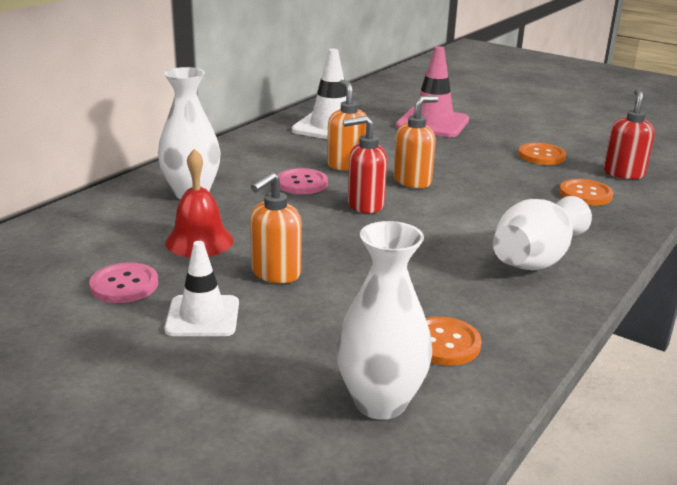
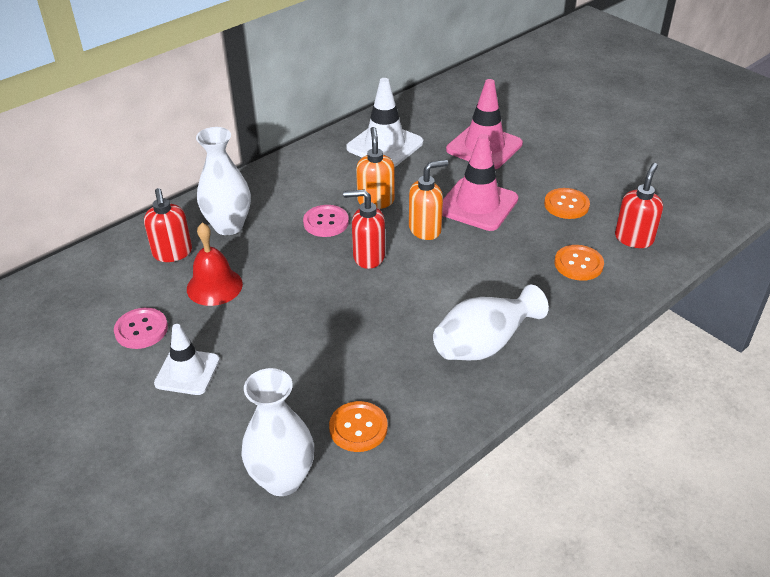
camera: 15 degrees right, 15 degrees up
orange soap dispenser [250,172,302,283] -> none
none -> red soap dispenser [144,188,192,262]
none -> pink traffic cone [442,134,518,231]

